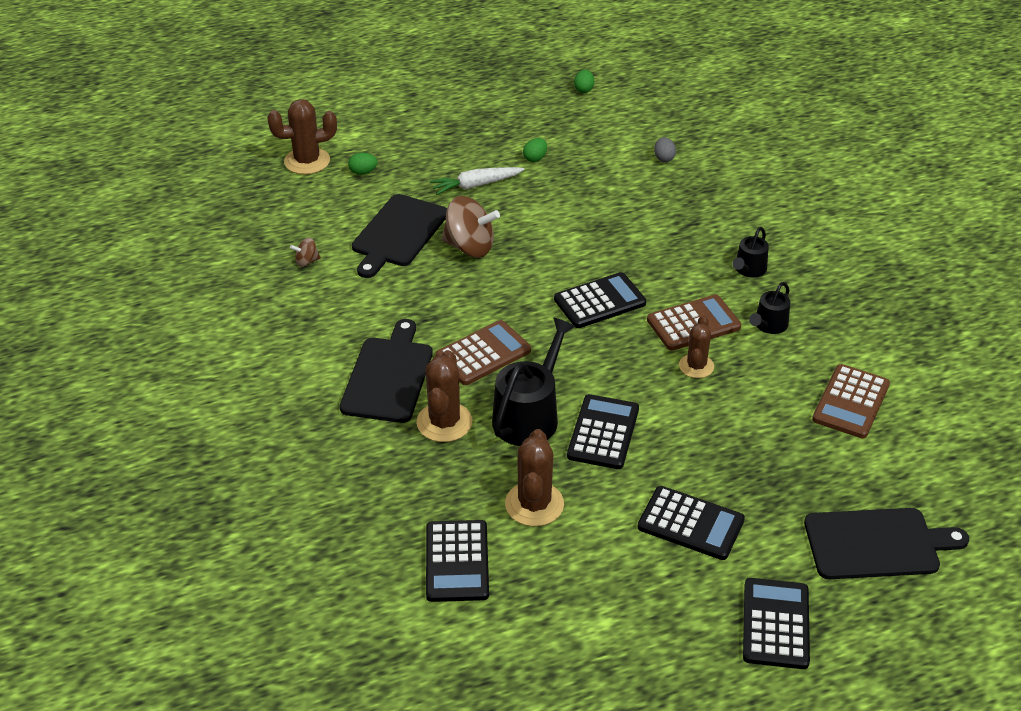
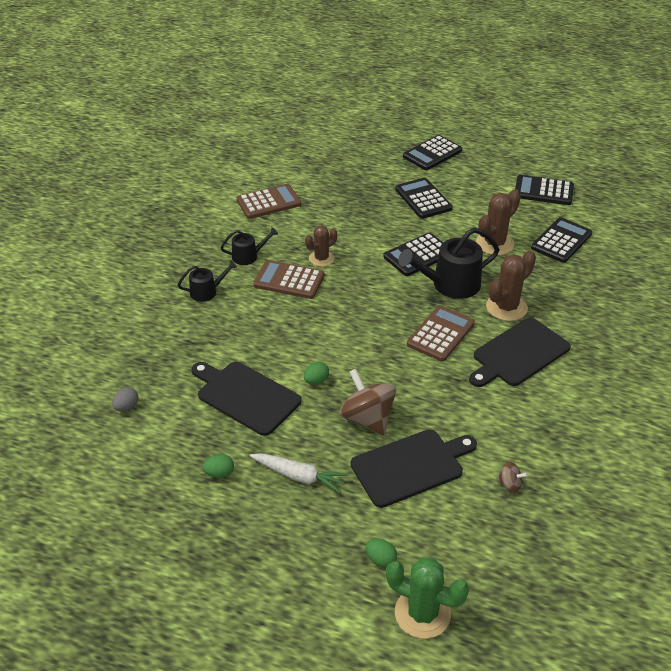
camera: 140 degrees left, 0 degrees up
brown cactus [267,99,337,174] -> green cactus [386,558,469,639]
brown calculator [436,320,531,385] -> brown calculator turned 120 degrees clockwise [407,305,475,362]
black calculator [554,272,646,328] -> black calculator moved to [515,175,574,205]
green egg [574,70,594,93] -> green egg moved to [304,362,329,384]
black cutting board [804,508,969,579] -> black cutting board moved to [191,362,302,436]

